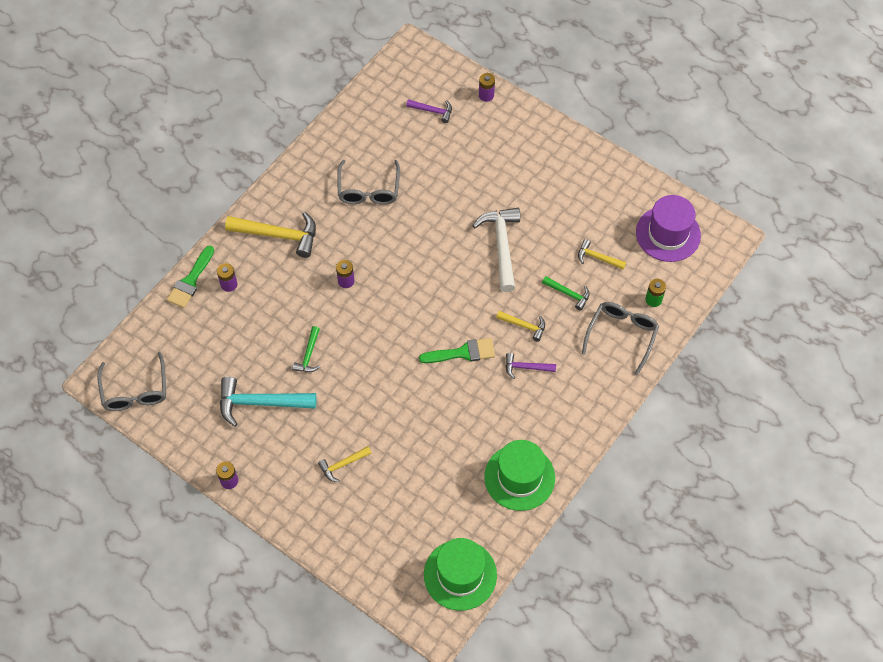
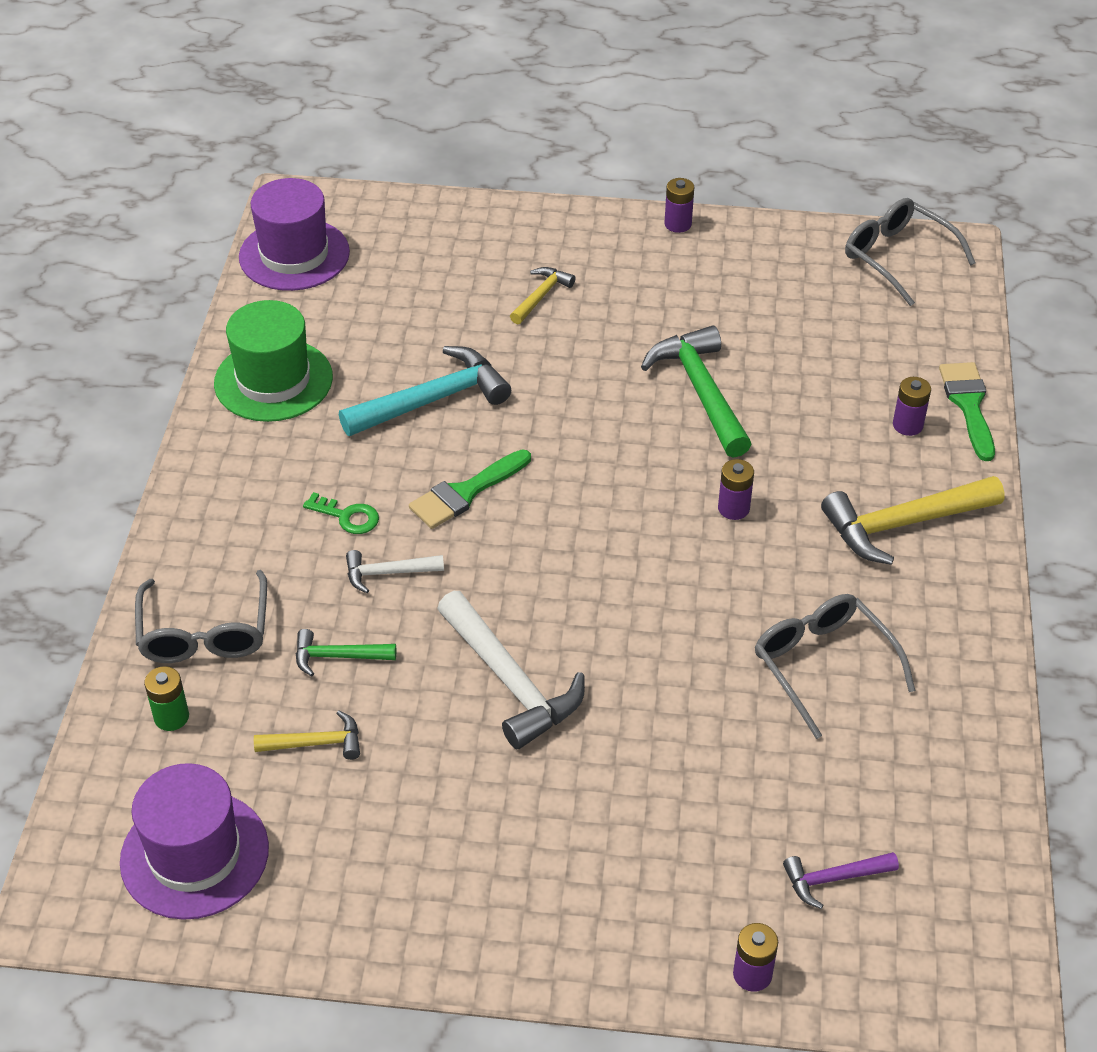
camera: 150 degrees right, 15 degrees down
turquoise hammer [220,377,316,427] -> turquoise hammer moved to [339,346,511,436]
green hammer [292,326,320,372] -> green hammer [641,326,751,458], size x1.88
green hat [424,538,497,611] -> purple hat [239,178,350,291]
yellow hammer [496,311,545,342] -> white hammer [346,550,444,593]
purple hammer [506,353,556,379] -> green key [303,492,379,534]

